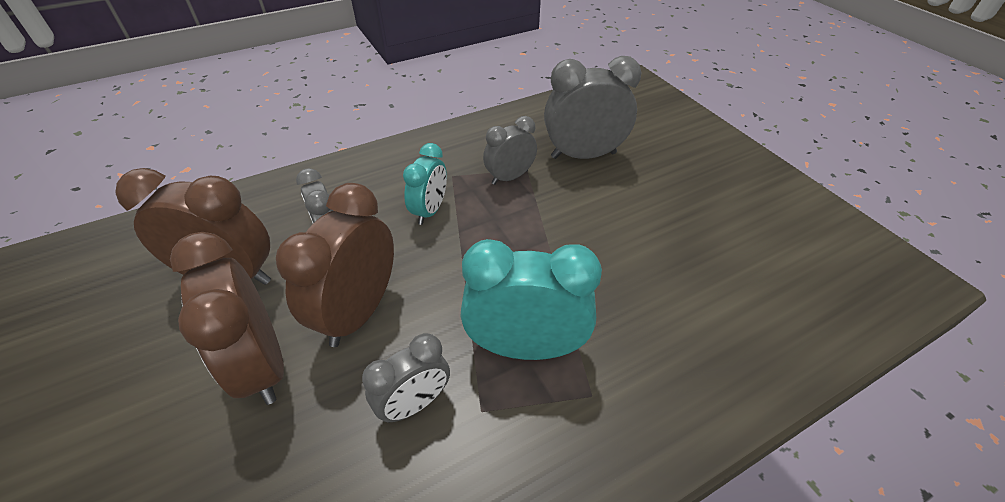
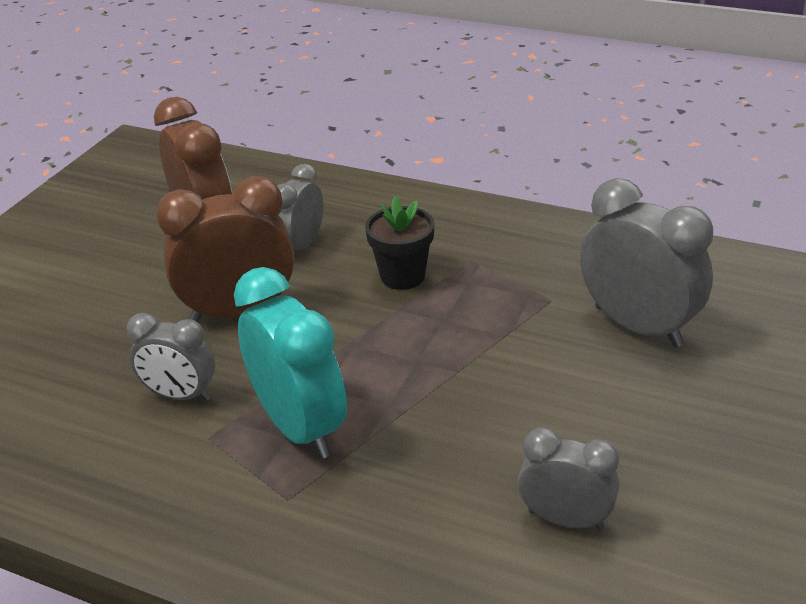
camera: 55 degrees right, 10 degrees down
brown clock [170,232,284,405] -> none
turquoise clock [403,143,447,225] -> black flower pot [365,196,435,290]
grey clock [483,116,537,185] -> grey clock moved to [518,427,619,530]

